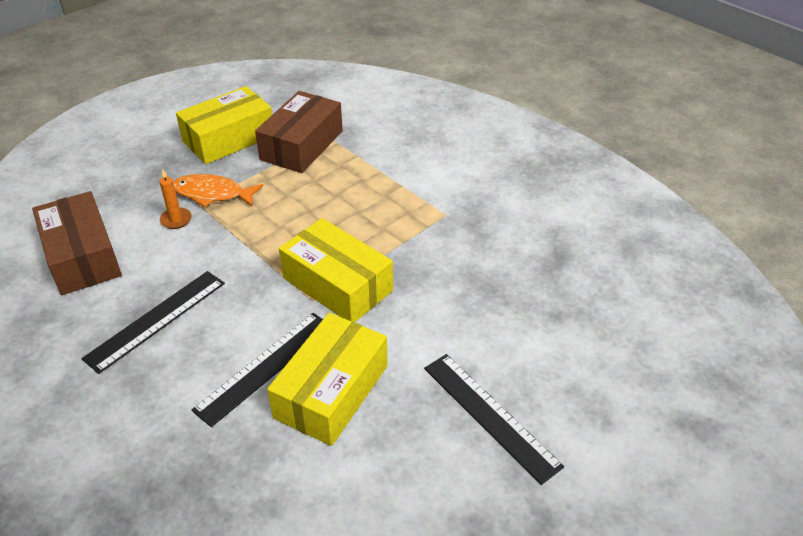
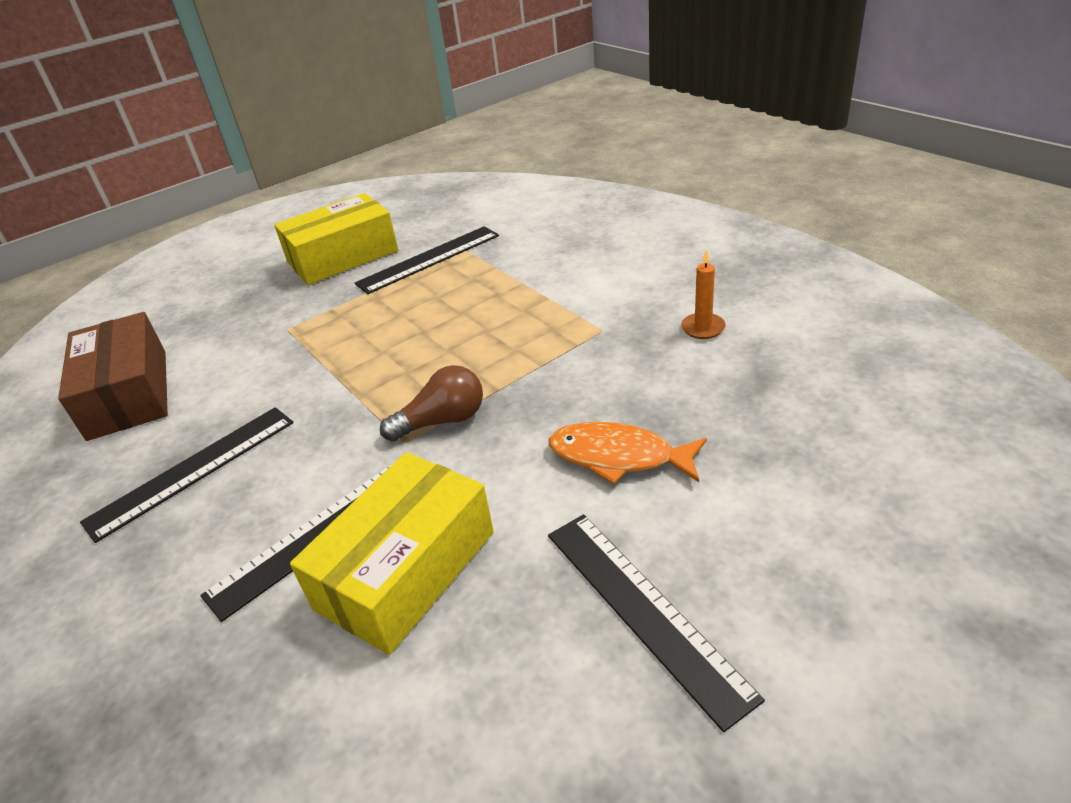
camera: 10 degrees right, 5 degrees down
orange candle [159,169,192,229] -> orange candle moved to [681,249,726,339]
orange fish [173,174,263,208] -> orange fish moved to [549,422,707,484]
brown box [255,91,343,173] -> black ruler [355,226,499,294]
yellow box [279,218,393,322] -> brown light bulb [380,365,483,441]

